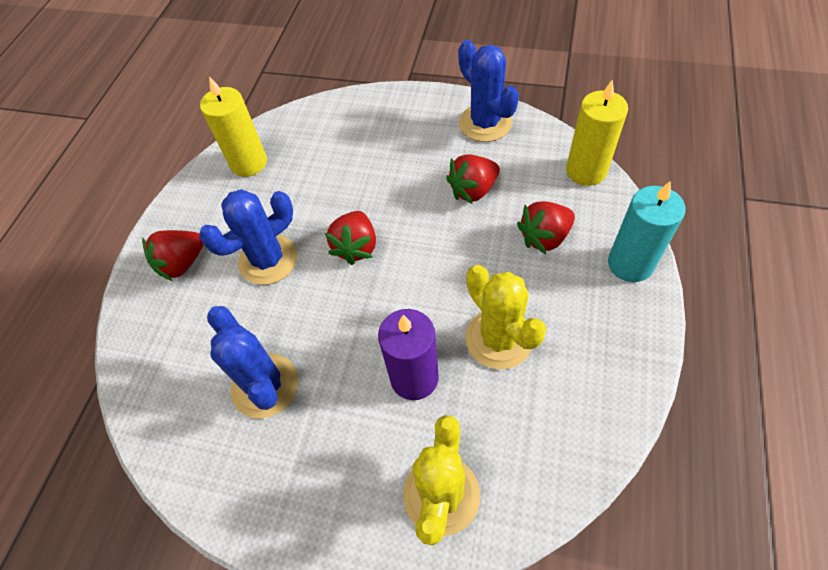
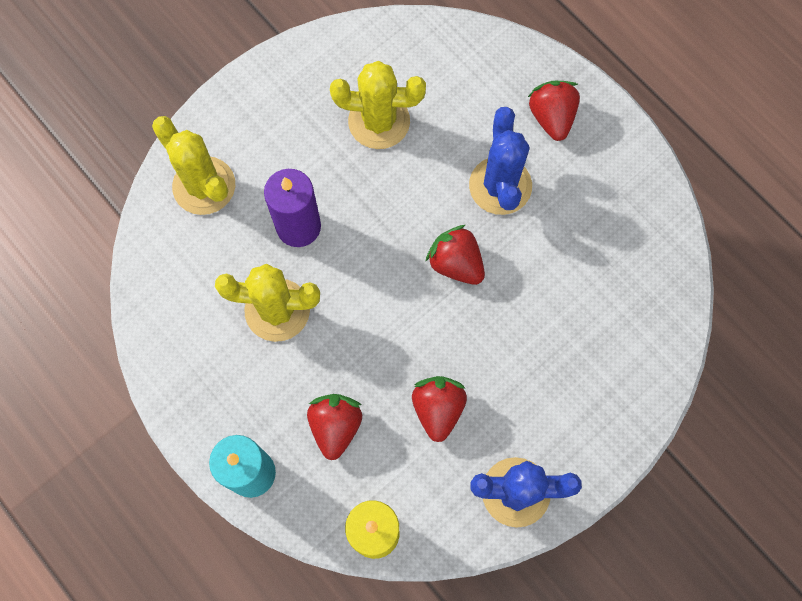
camera: 120 degrees right, 15 degrees up
yellow candle [200,77,267,177] -> none
blue cactus [207,306,299,418] -> yellow cactus [330,61,426,149]

